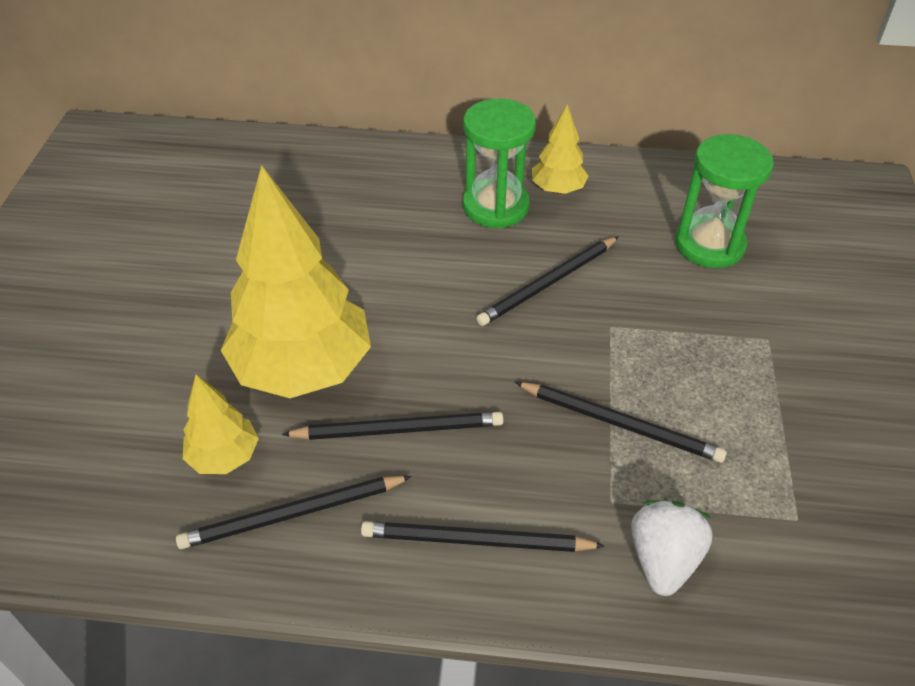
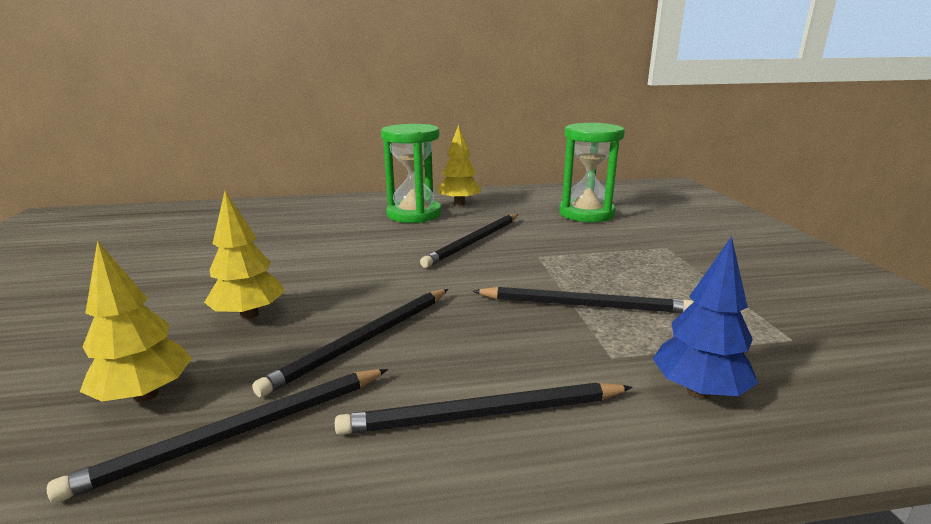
camera: 15 degrees left, 25 degrees down
yellow tree [221,165,371,398] -> yellow tree [204,191,284,320], size x0.48
black pencil [282,412,504,440] -> black pencil turned 150 degrees clockwise [252,289,448,397]
white strawberry [631,500,713,596] -> blue tree [653,236,758,398]

